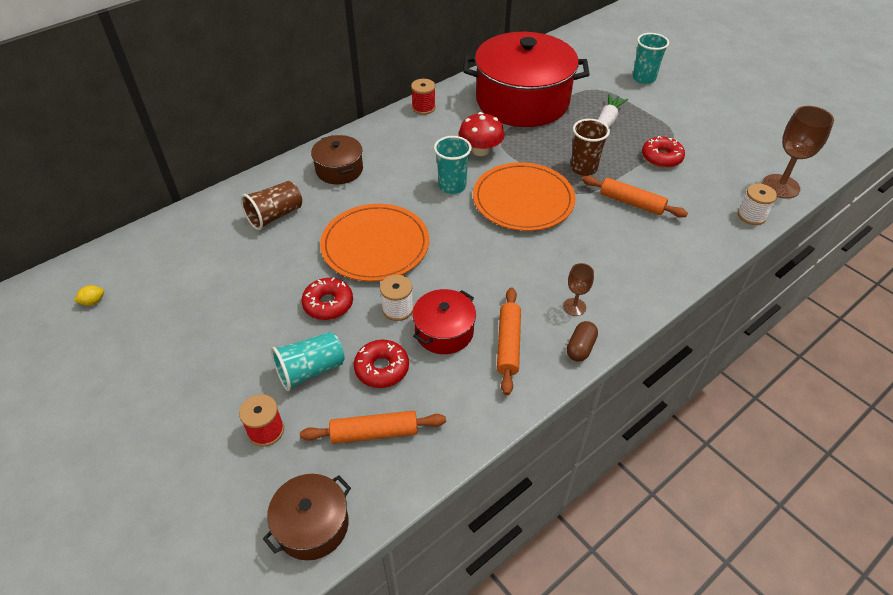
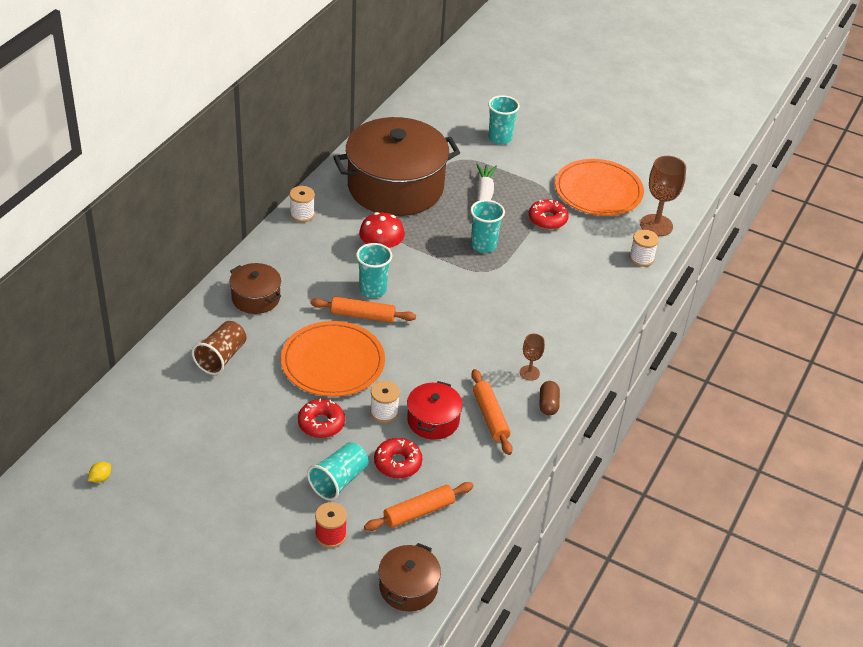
camera: 25 degrees left, 5 degrees down
red spool [411,79,436,115] -> white spool [290,186,315,222]
red pot [463,32,590,127] -> brown pot [333,117,460,216]
orange plate [473,162,576,231] -> orange plate moved to [555,159,644,216]
brown cup [571,119,610,176] -> turquoise cup [470,200,505,253]
orange rolling pin [582,176,688,218] -> orange rolling pin moved to [310,297,416,323]

